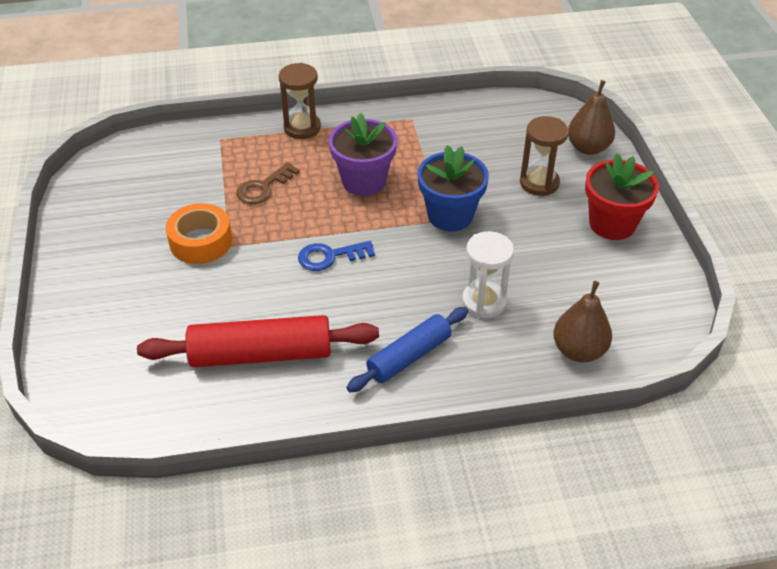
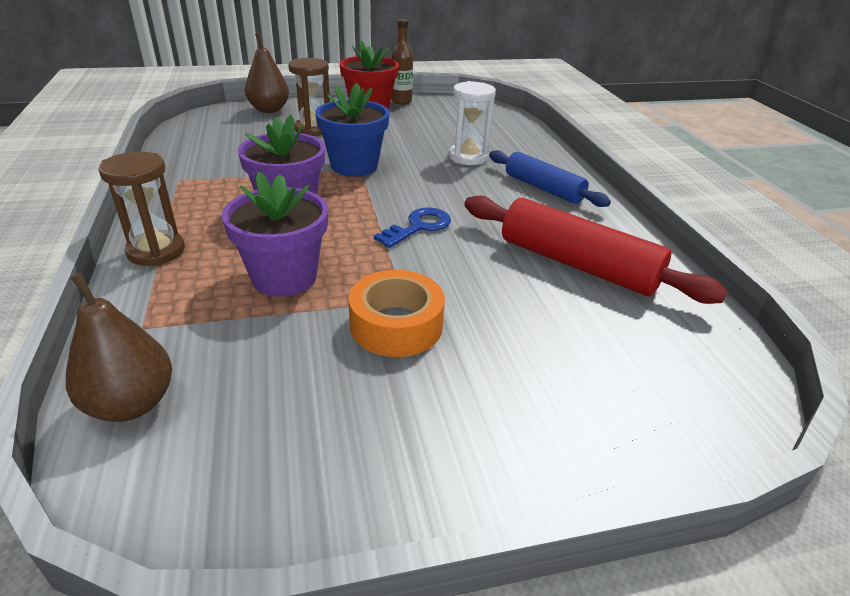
camera: 95 degrees left, 10 degrees down
red rolling pin [137,315,379,367] -> red rolling pin turned 45 degrees counterclockwise [464,195,728,304]
brown key [236,162,300,204] -> purple flower pot [222,172,328,297]
blue key [298,241,375,271] -> blue key turned 120 degrees counterclockwise [373,207,451,248]
brown pear [553,281,612,362] -> brown pear moved to [66,273,172,422]
none -> brown bottle [391,19,413,105]

